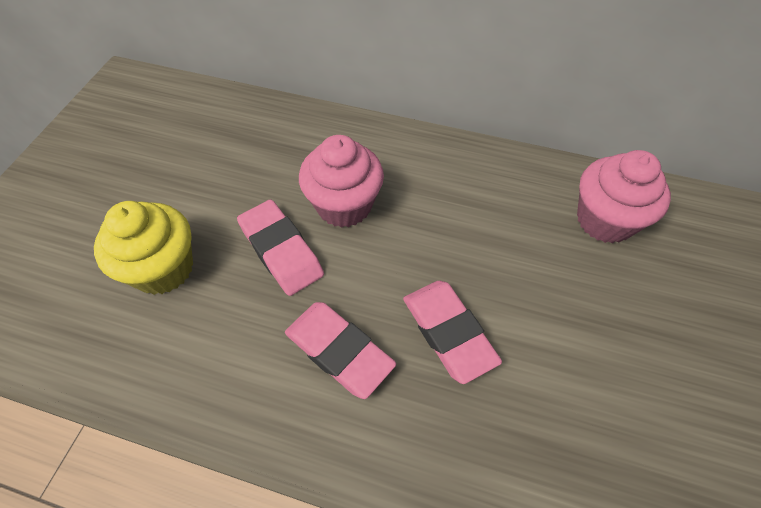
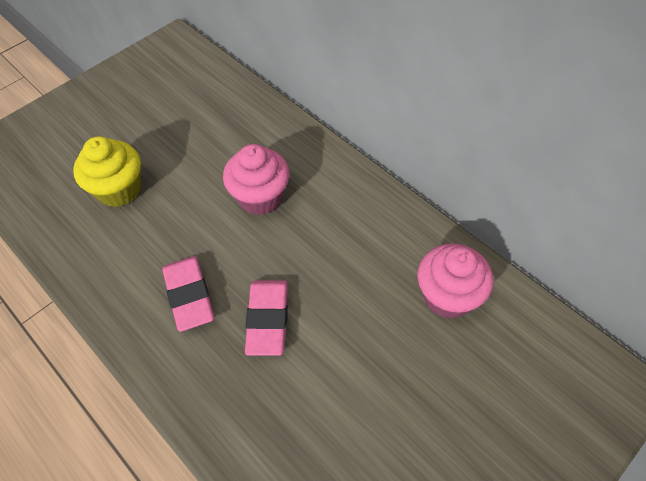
camera: 30 degrees right, 0 degrees up
pink eraser [237,200,324,296] -> none

